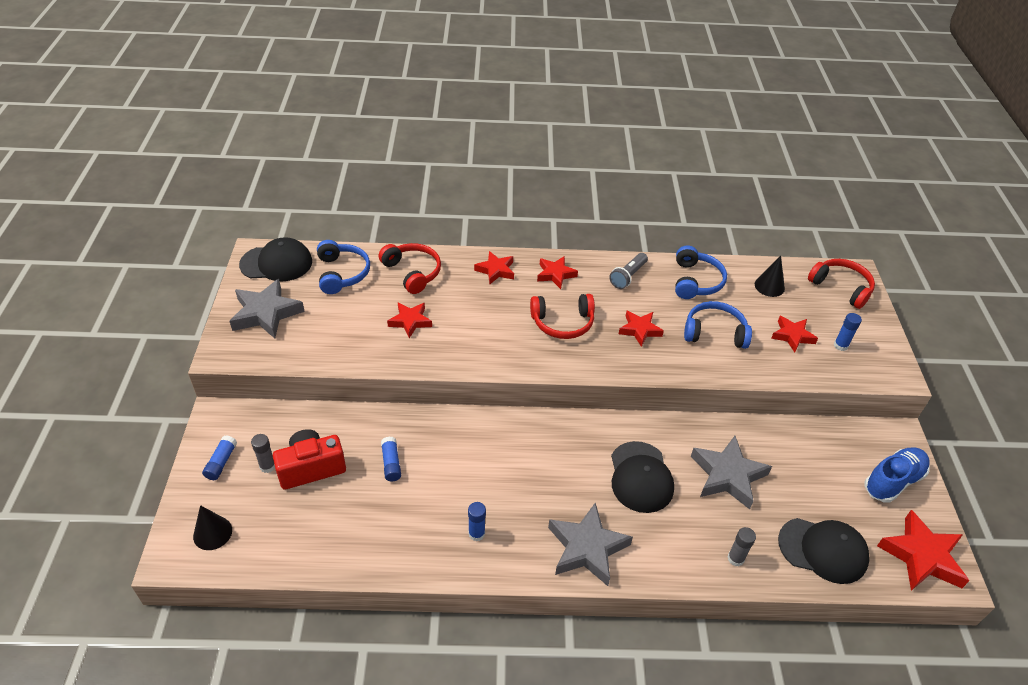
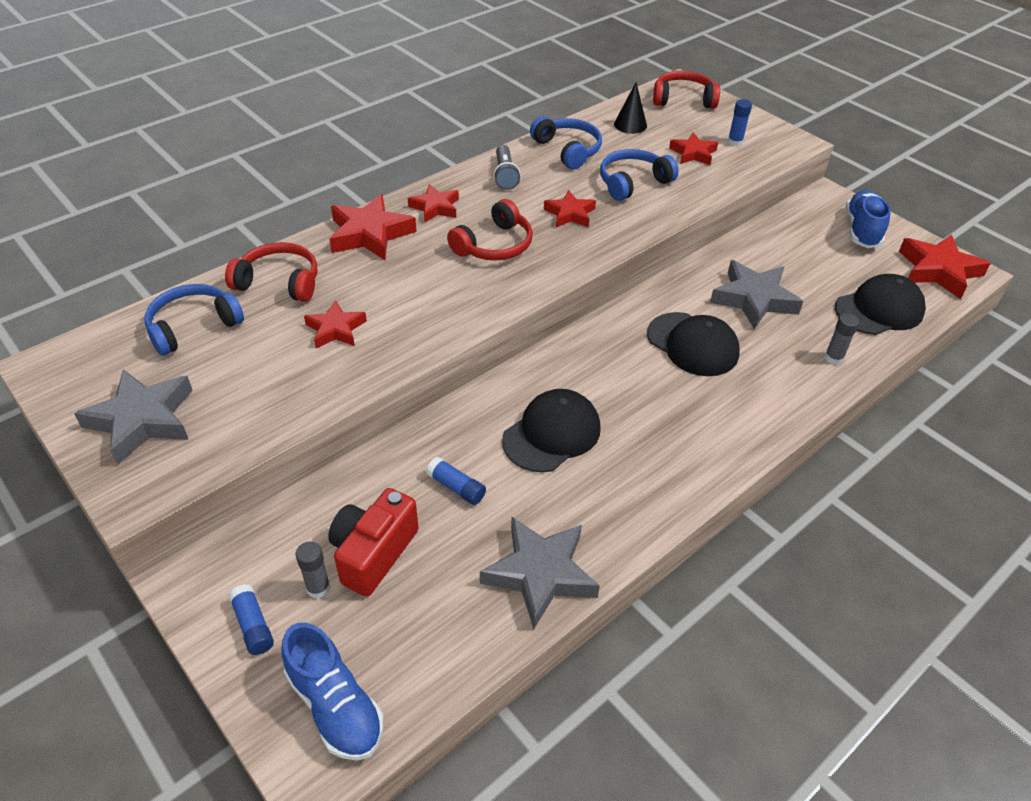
camera: 40 degrees left, 0 degrees up
black cone [193,505,232,550] -> blue shoe [281,623,384,761]
black cap [239,237,312,281] -> black cap moved to [502,389,601,473]
blue headphones [317,240,370,294] -> blue headphones turned 75 degrees counterclockwise [145,284,244,356]
blue glue stick [468,502,486,541] -> none
red star [474,251,514,284] -> red star [330,194,417,260], size x1.63
grey star [548,503,633,586] -> grey star moved to [480,517,600,629]

